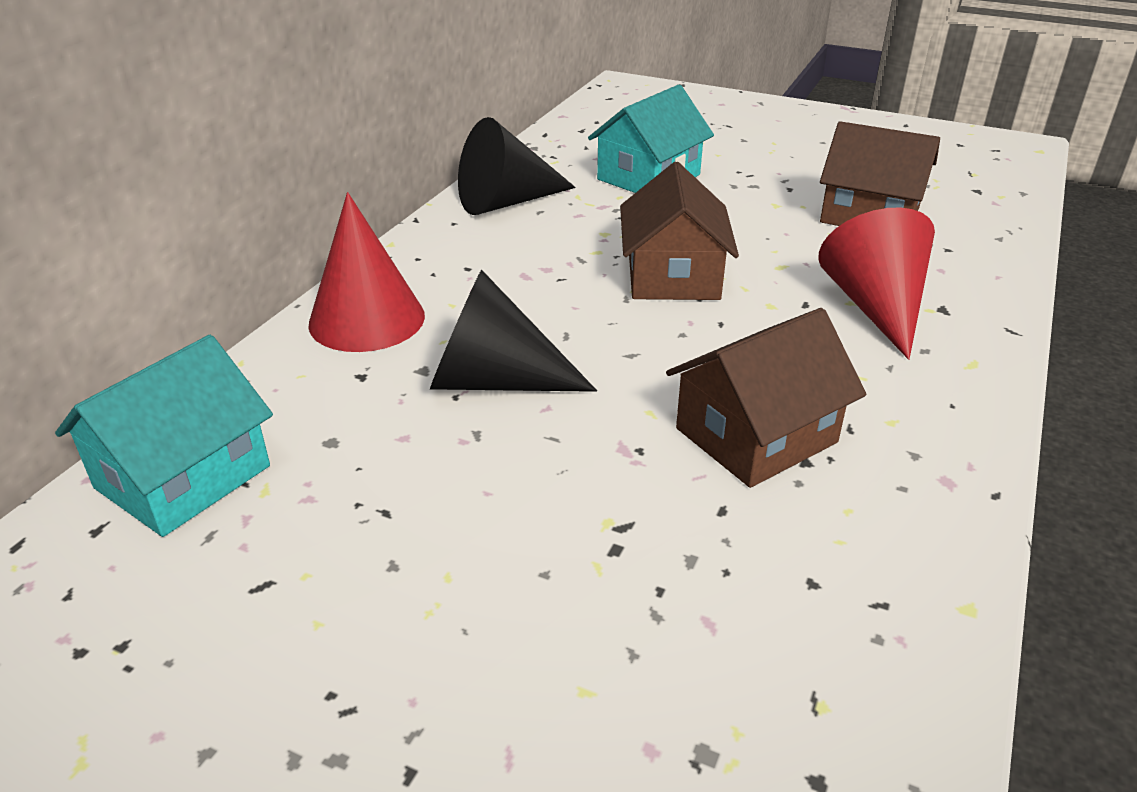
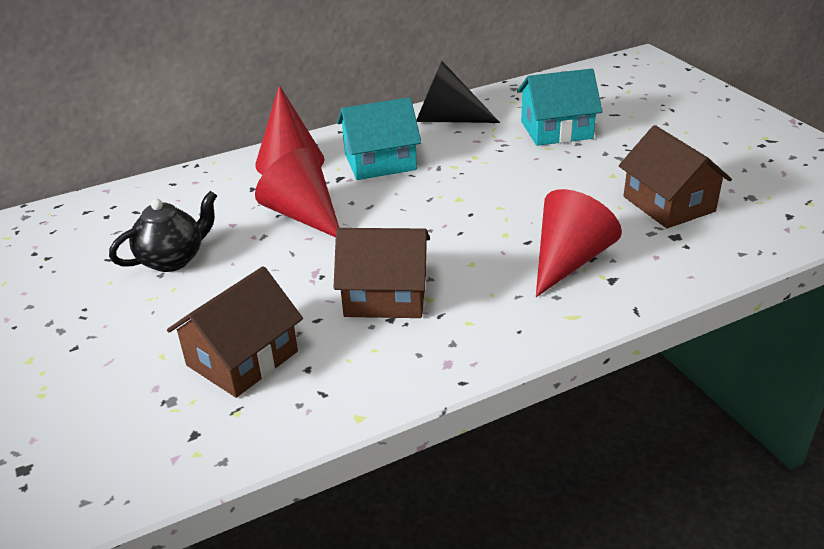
camera: 40 degrees right, 0 degrees up
turquoise house [55,335,273,537] -> turquoise house moved to [337,97,422,180]
black cone [430,270,597,392] -> red cone [255,148,339,237]
brown house [620,162,739,300] -> brown house moved to [167,266,303,398]
none -> black teapot [109,191,217,272]

